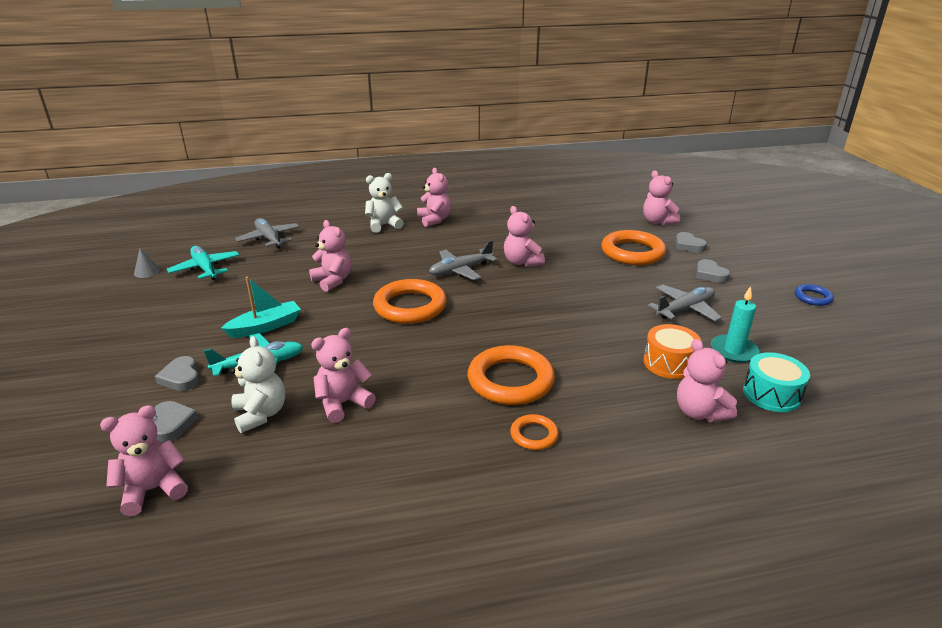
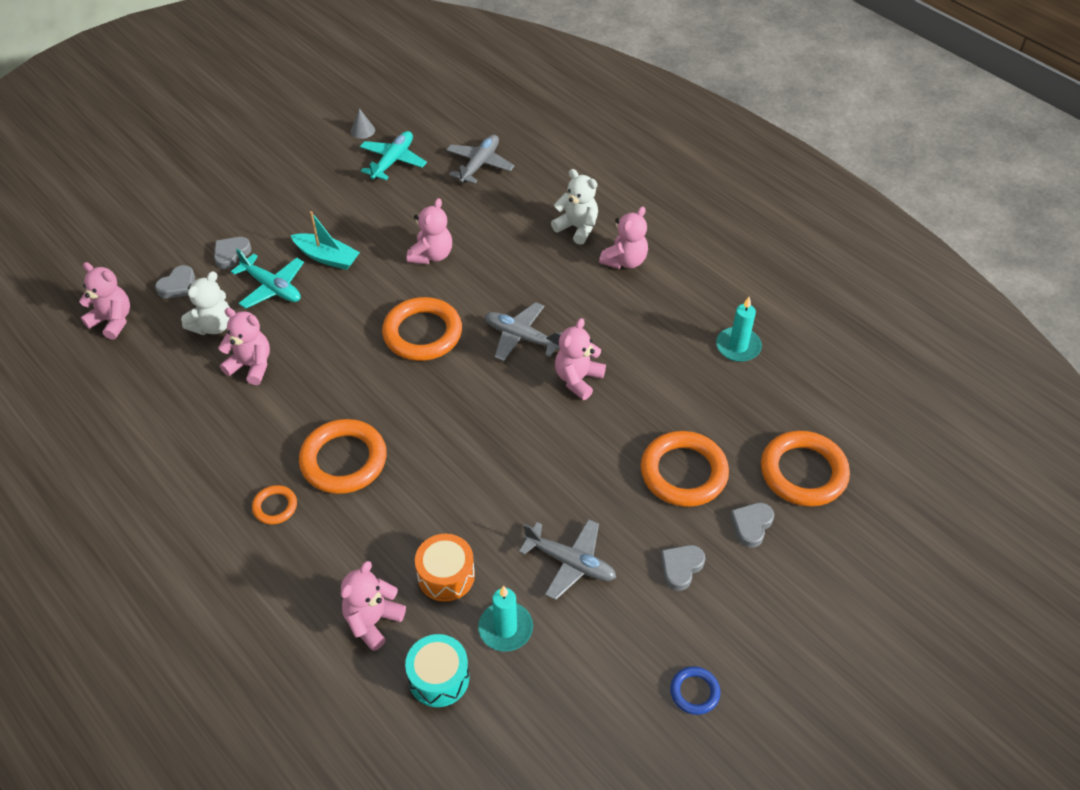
camera: 60 degrees right, 20 degrees up
pink teddy bear [643,171,680,225] -> orange ring [761,430,850,507]
none -> turquoise candle [716,297,762,362]

